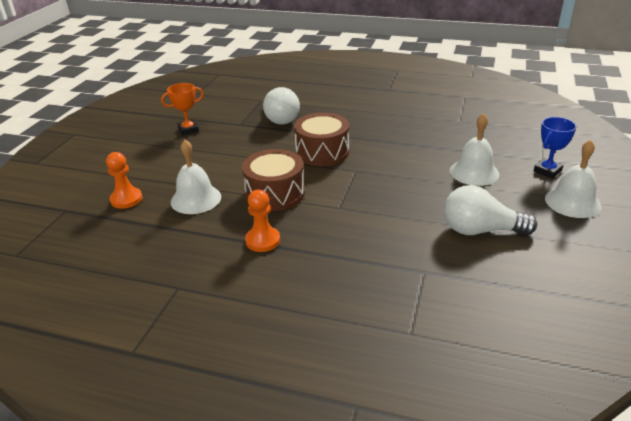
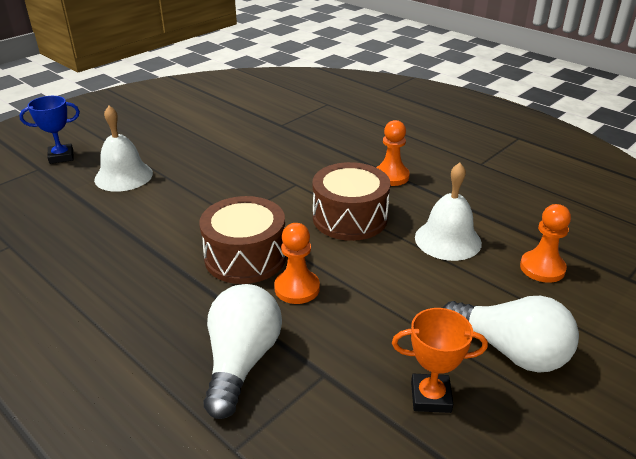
camera: 155 degrees left, 0 degrees up
white light bulb [444,185,537,235] -> white light bulb moved to [443,296,579,373]
white bell [545,140,601,218] -> none
none -> orange pawn [274,223,320,304]

